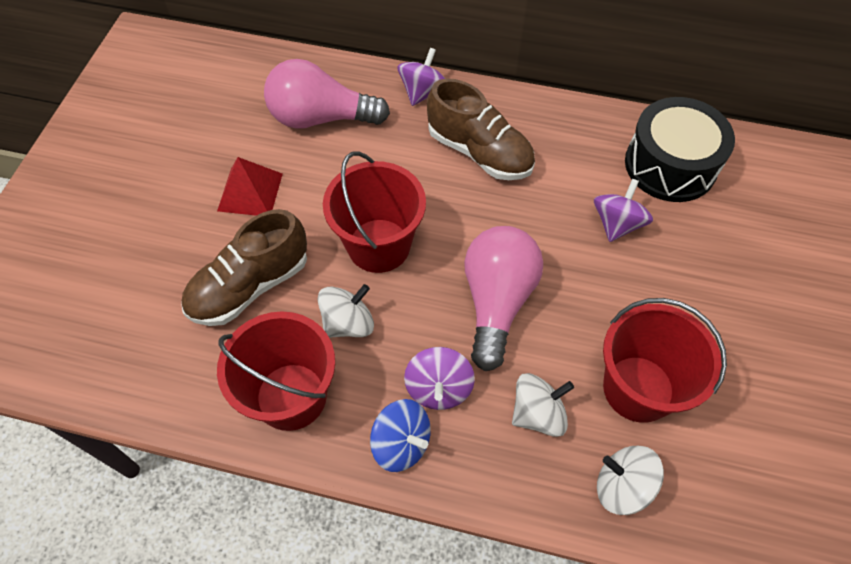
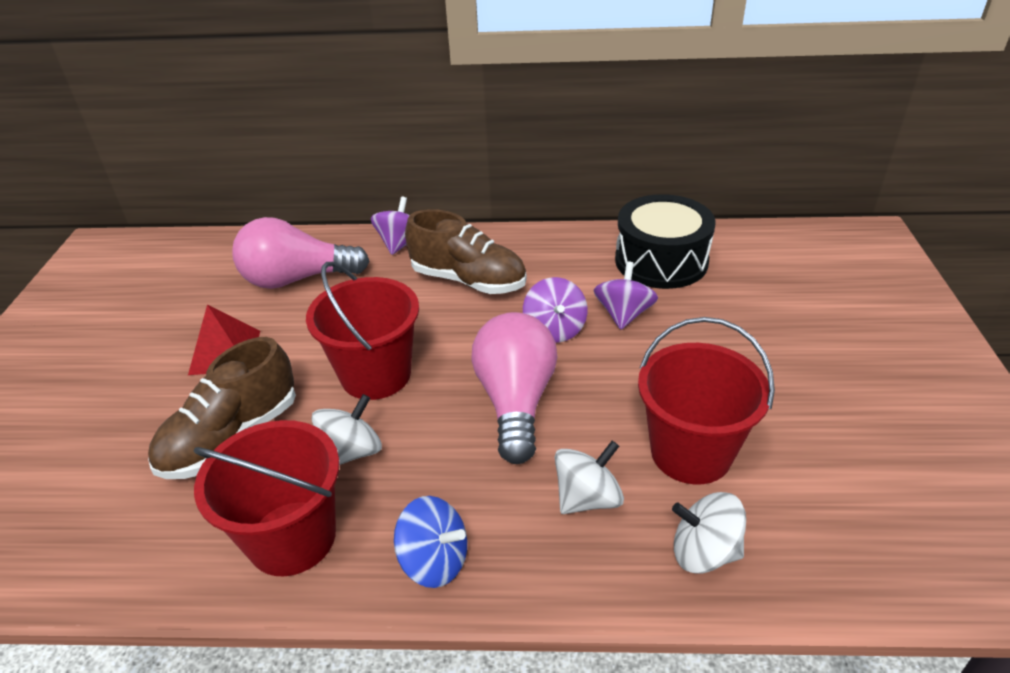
camera: 10 degrees left, 20 degrees down
purple spinning top [404,347,475,410] -> purple spinning top moved to [523,277,587,343]

